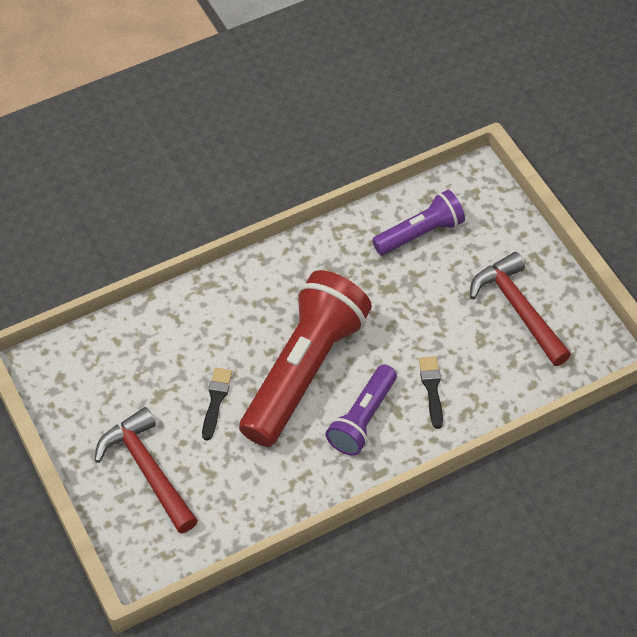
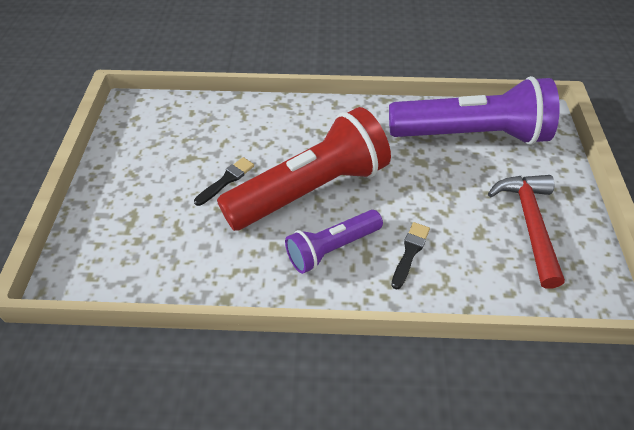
camera: 30 degrees right, 5 degrees down
red hammer [94,407,198,534] -> none
purple flashlight [372,190,465,255] -> purple flashlight [389,76,560,145], size x1.84

